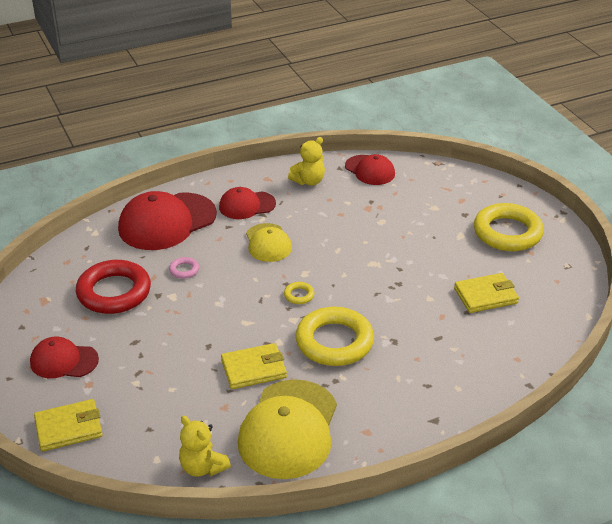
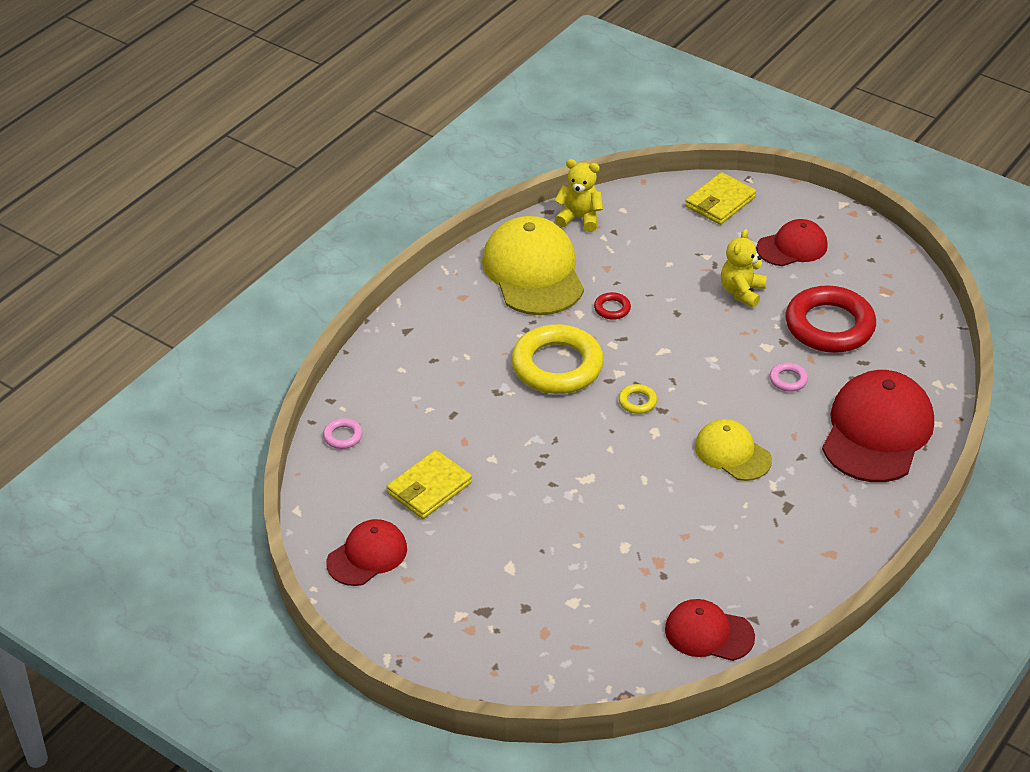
camera: 150 degrees right, 5 degrees up
red cap [219,187,276,219] -> red cap moved to [326,519,407,586]
yellow wallet [221,343,287,389] -> red ring [594,292,631,320]
yellow teddy bear [288,137,325,186] -> yellow teddy bear moved to [721,229,767,308]
yellow ring [474,203,544,251] -> none
none -> pink ring [323,418,363,449]

